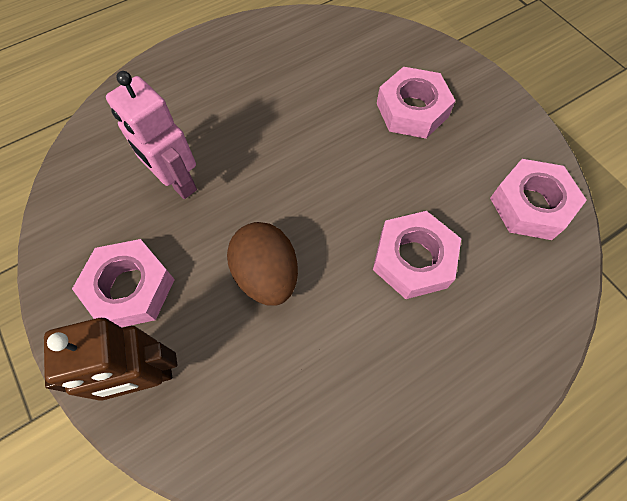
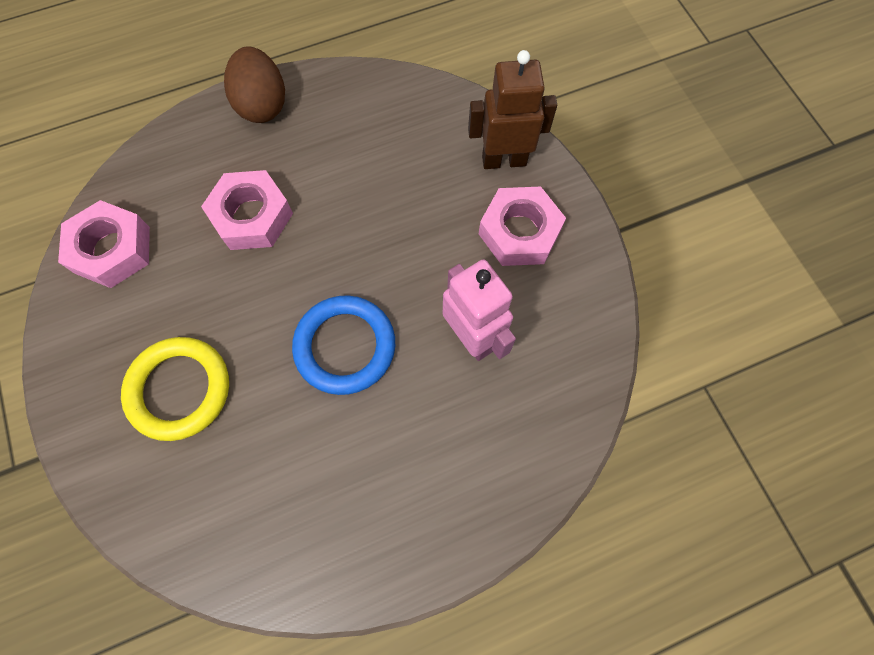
camera: 170 degrees left, 5 degrees up
brown egg [227,222,298,306] -> brown egg moved to [224,46,285,123]
pink nut [377,67,455,139] -> yellow ring [121,337,229,441]
none -> blue ring [292,295,395,395]

